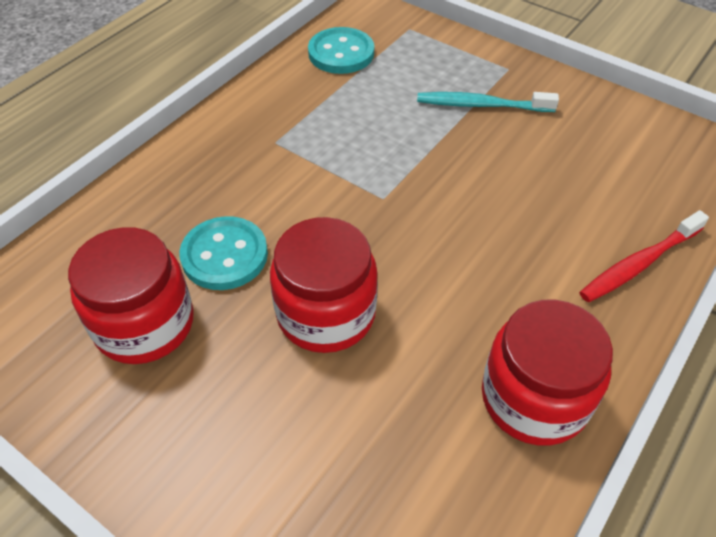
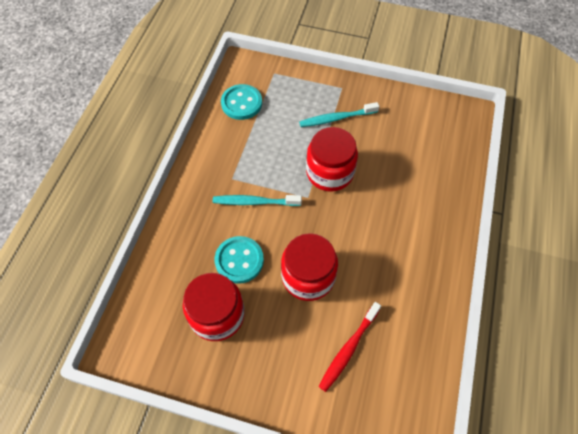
camera: 20 degrees left, 10 degrees up
red jar [482,300,613,446] -> red jar moved to [306,127,358,192]
red toothbrush [579,210,709,302] -> red toothbrush moved to [319,302,381,392]
none -> turquoise toothbrush [213,195,302,206]

